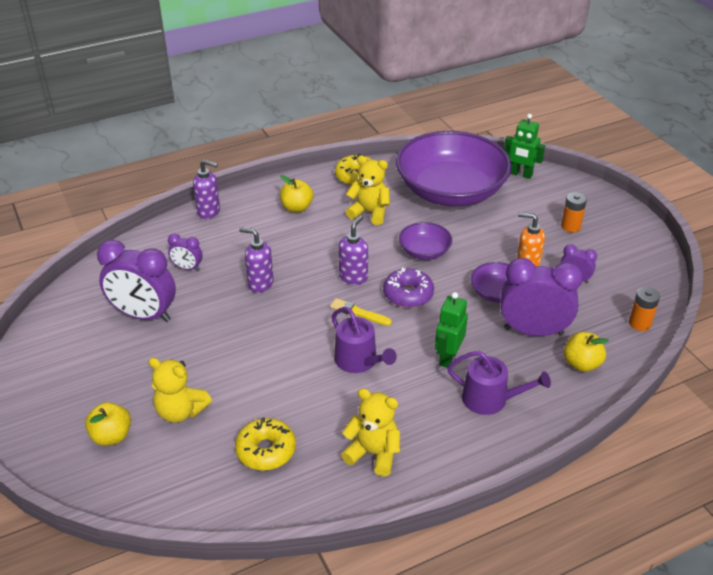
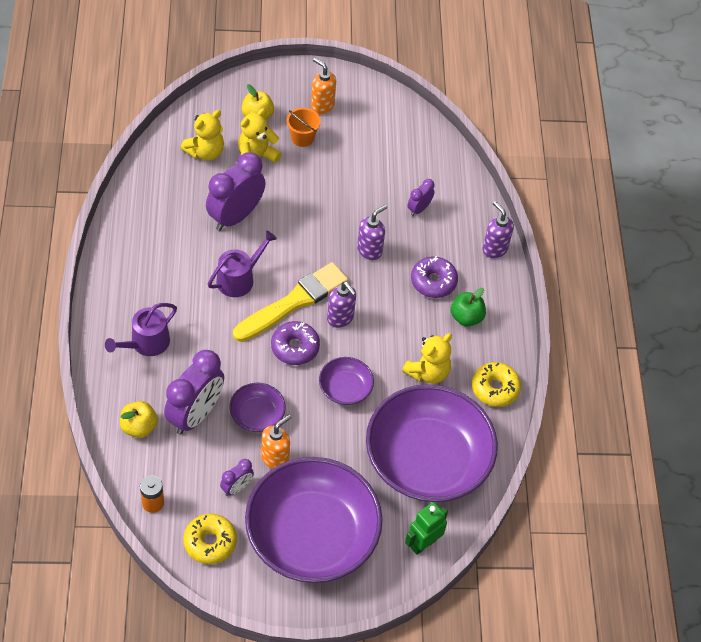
camera: 110 degrees right, 15 degrees up
purple clock [97,240,176,322] -> purple clock moved to [206,152,266,231]
purple soap dispenser [193,159,220,219] -> purple soap dispenser turned 105 degrees clockwise [483,201,514,258]
yellow donut [235,417,296,470] -> yellow donut moved to [183,513,237,564]
yellow apple [280,175,313,212] -> green apple [451,288,486,326]
yellow brush [330,298,392,326] -> yellow brush [233,262,348,342], size x2.21
purple watering can [332,307,397,373] -> purple watering can turned 150 degrees clockwise [208,231,277,297]
yellow teddy bear [341,388,400,476] -> yellow teddy bear moved to [181,110,224,161]
green robot [435,292,468,368] -> none
orange battery [561,192,587,232] -> purple bowl [245,457,382,583]
none -> orange bucket [286,108,321,147]
none -> orange soap dispenser [311,58,336,114]
none -> purple donut [411,256,458,298]

